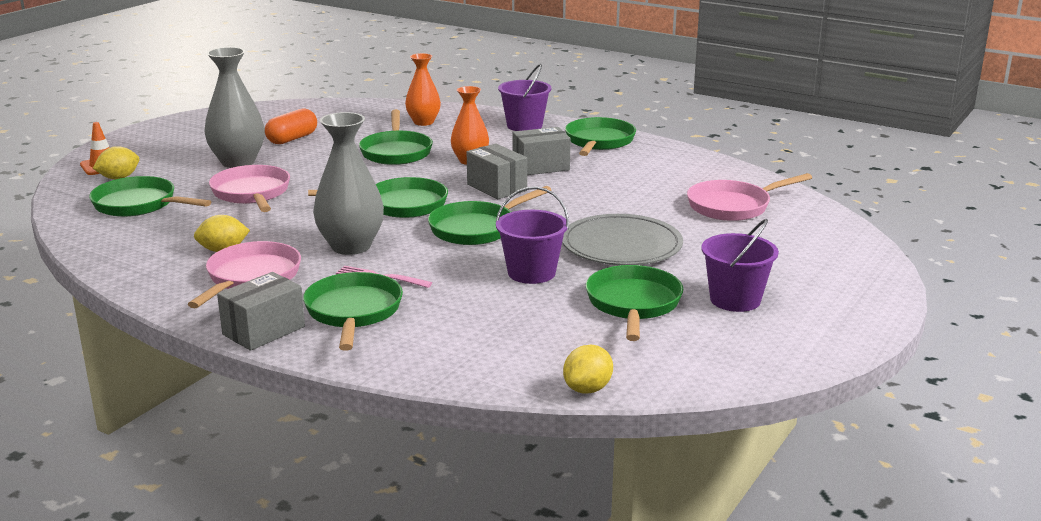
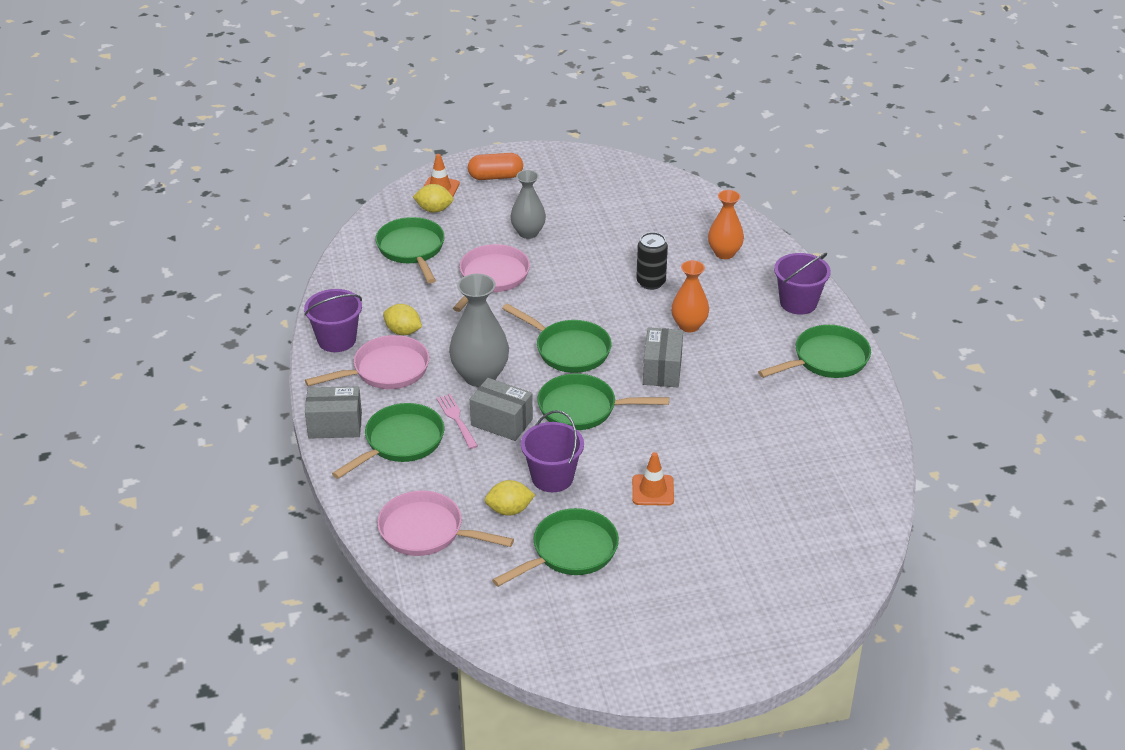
camera: 45 degrees right, 15 degrees up
grey vase [204,47,265,168] -> grey vase [510,170,546,239], size x0.66
orange capsule [265,108,317,144] -> orange capsule moved to [468,153,523,180]
green pan [359,109,433,165] -> black can [636,232,668,290]
grey box [512,127,571,175] -> grey box moved to [470,378,533,441]
grey plate [562,214,683,265] -> orange traffic cone [632,452,674,506]
yellow lemon [563,345,613,394] -> yellow lemon moved to [485,480,535,516]
pink pan [687,173,812,221] -> pink pan moved to [377,490,514,556]
purple bucket [701,219,779,312] -> purple bucket moved to [304,289,362,352]

